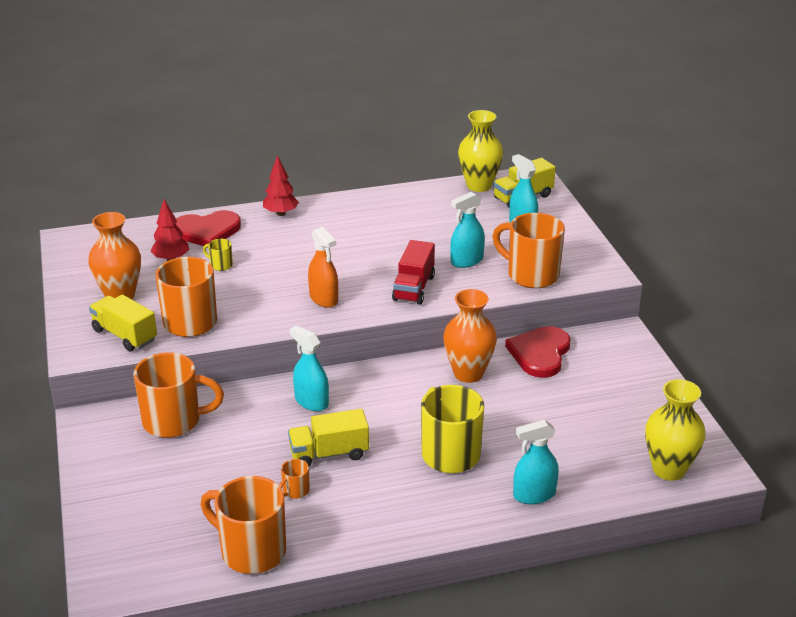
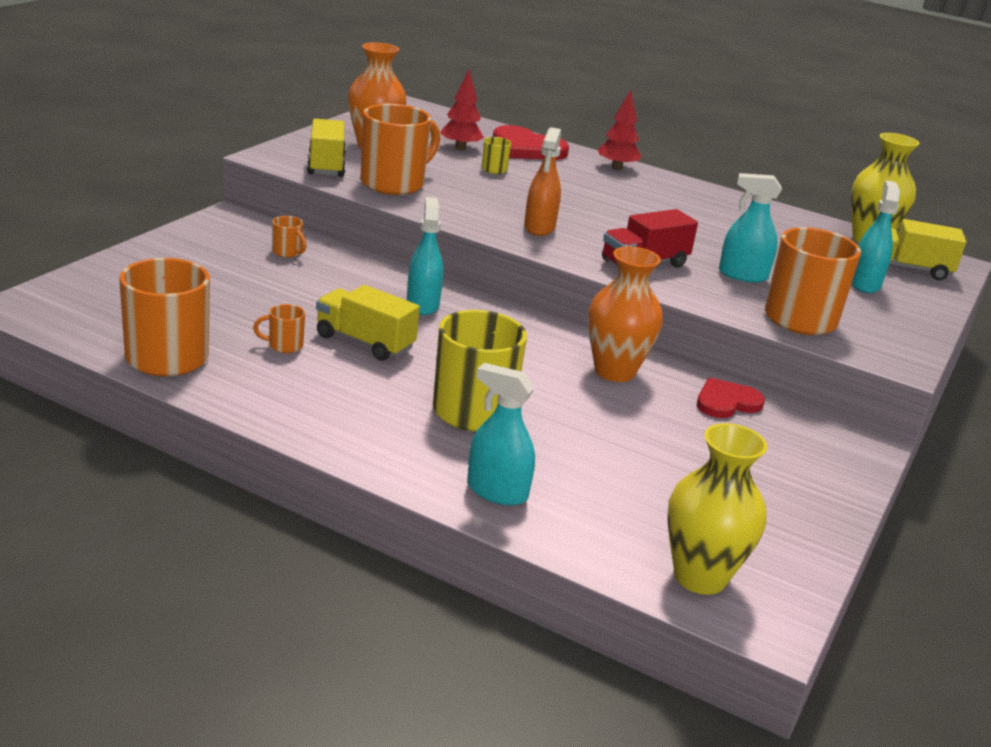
camera: 40 degrees right, 5 degrees down
orange mug [134,352,224,438] -> orange mug [272,216,307,258], size x0.44
red heart [505,326,571,378] -> red heart [697,378,765,418], size x0.66

